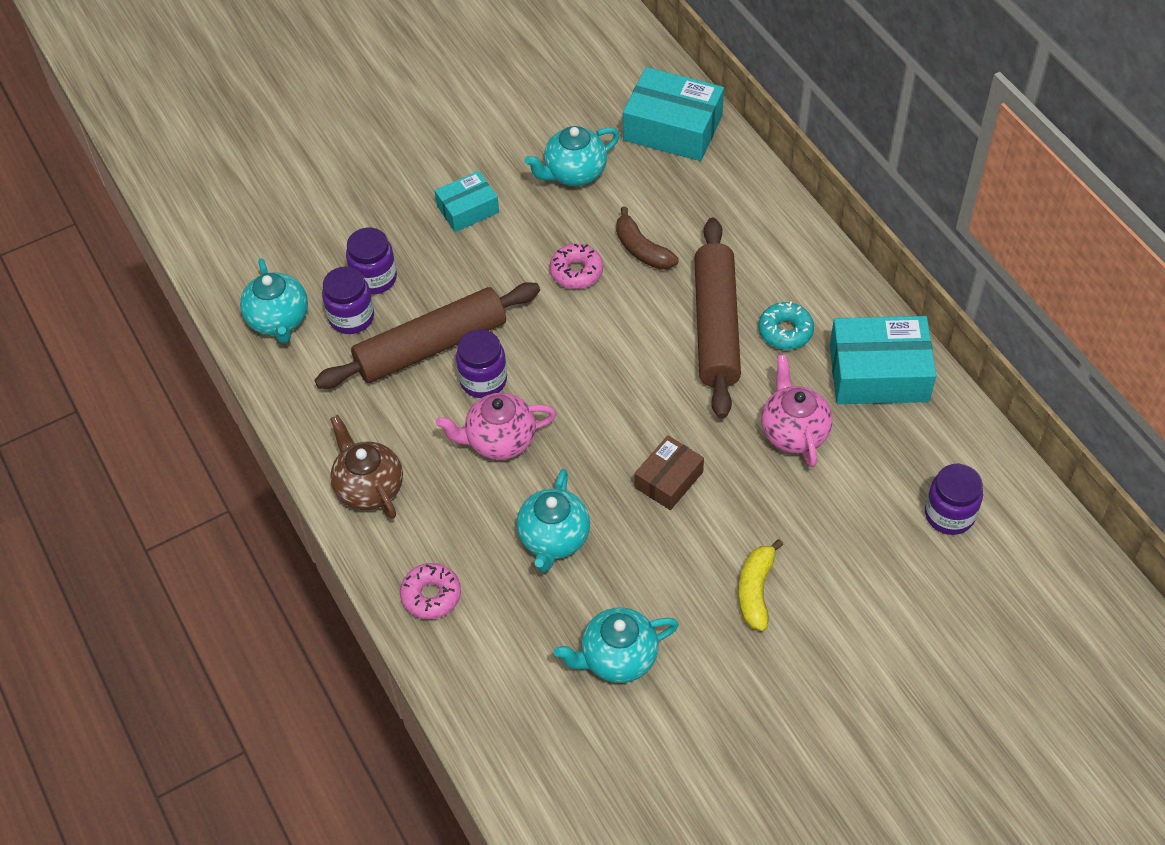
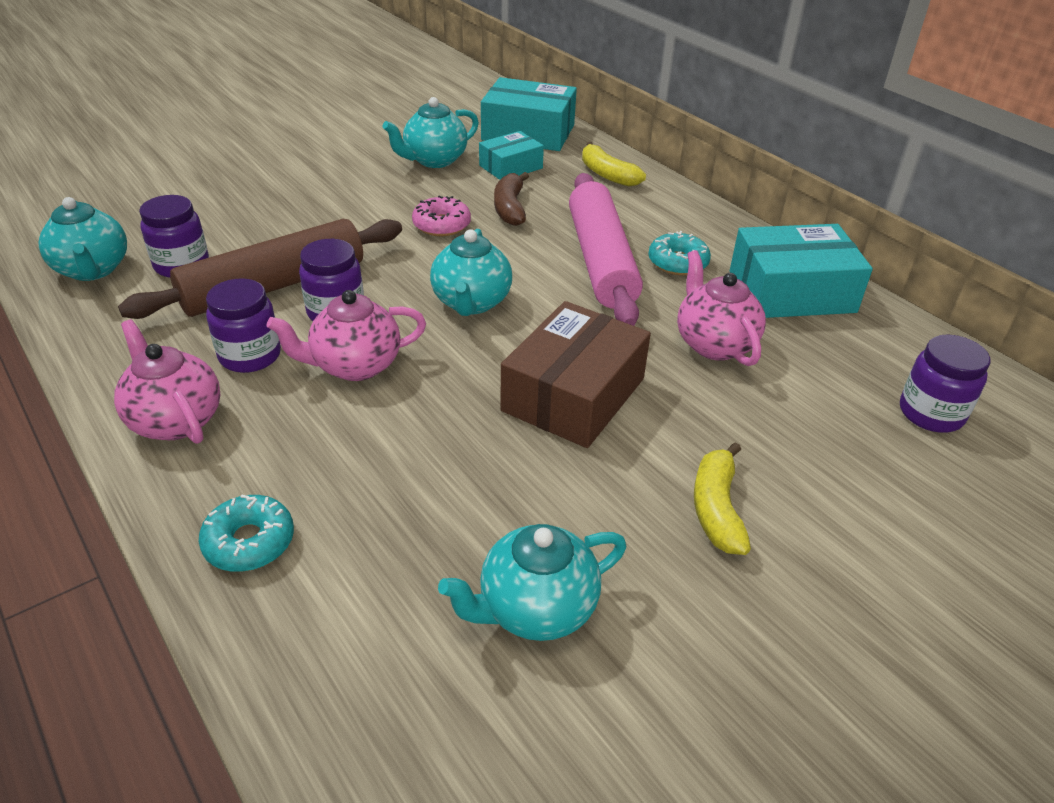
camera: 10 degrees left, 15 degrees down
brown teapot [330,415,403,519] -> pink teapot [114,319,220,444]
purple jar [346,228,397,295] -> purple jar moved to [206,278,281,373]
pink donut [400,563,461,620] -> turquoise donut [199,495,294,572]
turquoise box [435,171,499,232] -> turquoise box moved to [479,131,544,180]
turquoise teapot [517,469,590,572] -> turquoise teapot moved to [430,229,512,316]
brown banana [616,207,679,270] -> brown banana turned 45 degrees clockwise [494,172,529,226]
brown box [635,435,704,510] -> brown box [500,301,651,448], size x1.71
brown rolling pin [694,218,741,419] -> pink rolling pin [569,173,643,326]
none -> yellow banana [582,142,646,187]

